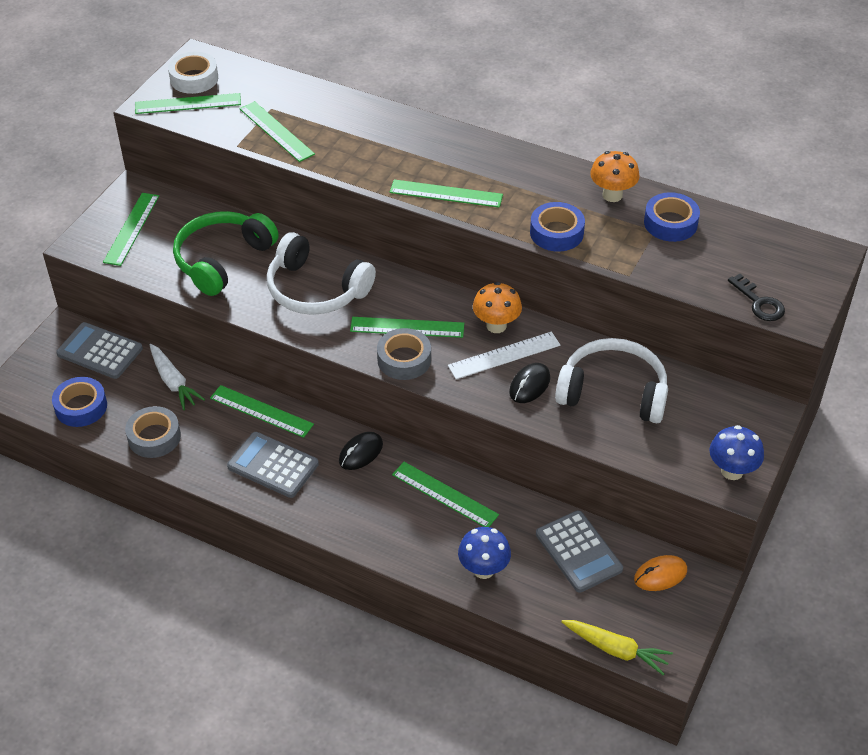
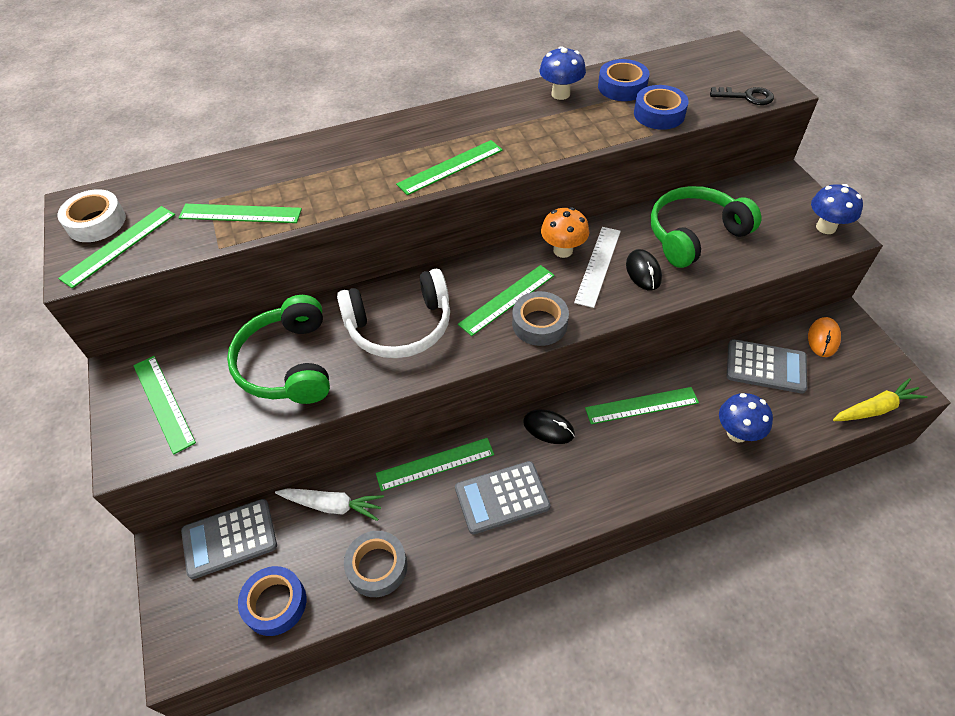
camera: 45 degrees left, 5 degrees up
black mouse [339,432,383,470] -> black mouse turned 60 degrees counterclockwise [523,409,575,444]
blue tape [530,202,585,252] -> blue tape moved to [634,85,689,130]
white headphones [555,338,668,423] -> green headphones [650,186,761,268]
orange mushroom [590,151,640,202] -> blue mushroom [539,46,586,100]

